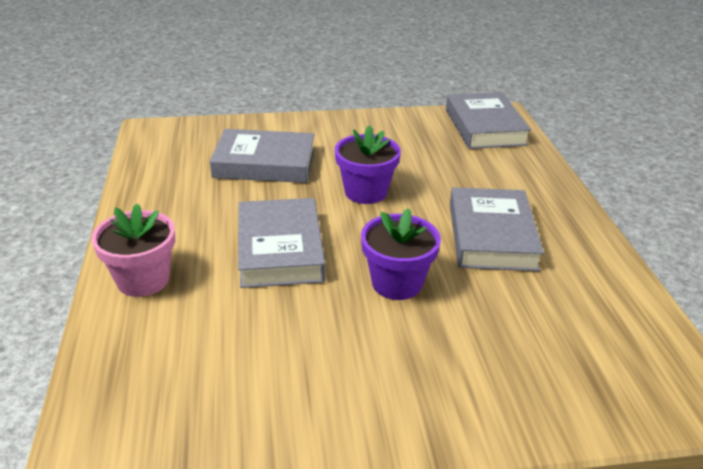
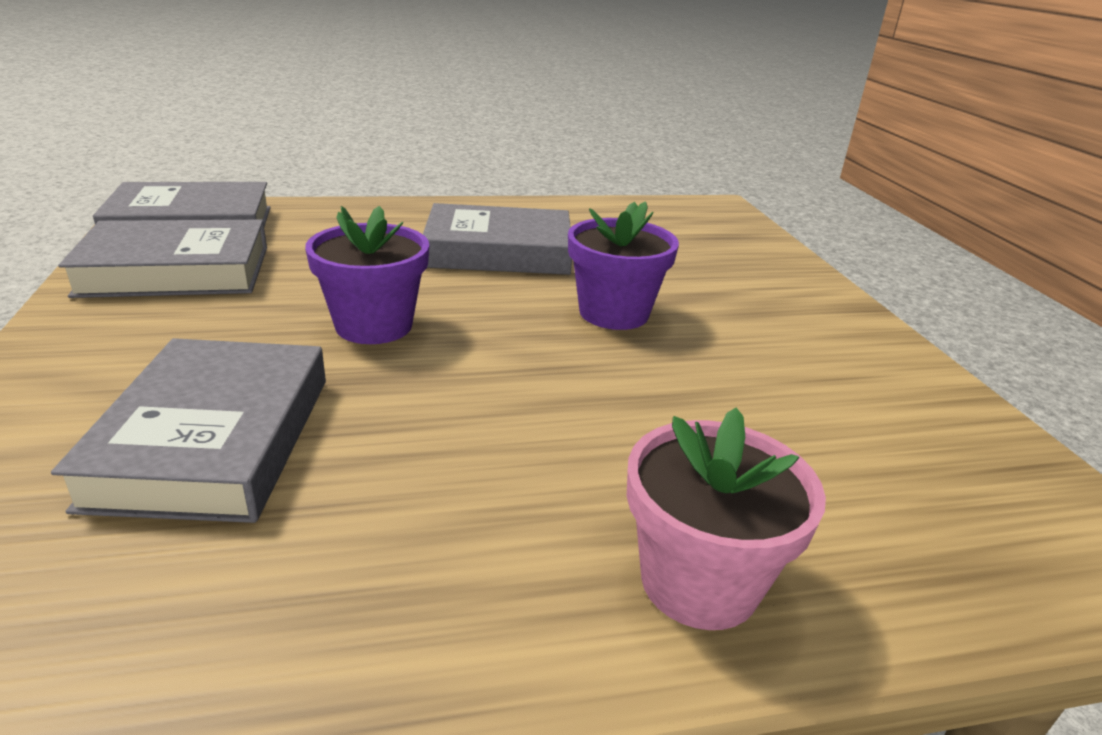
camera: 95 degrees left, 5 degrees down
grey book [238,198,325,288] -> grey book moved to [58,220,267,298]

